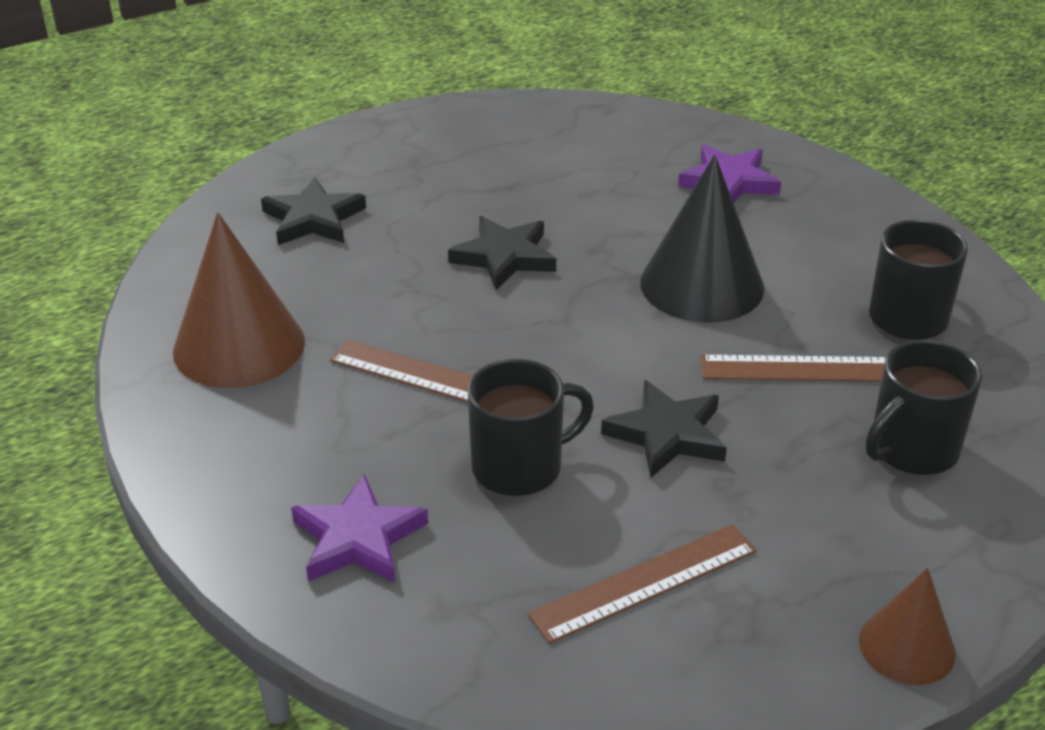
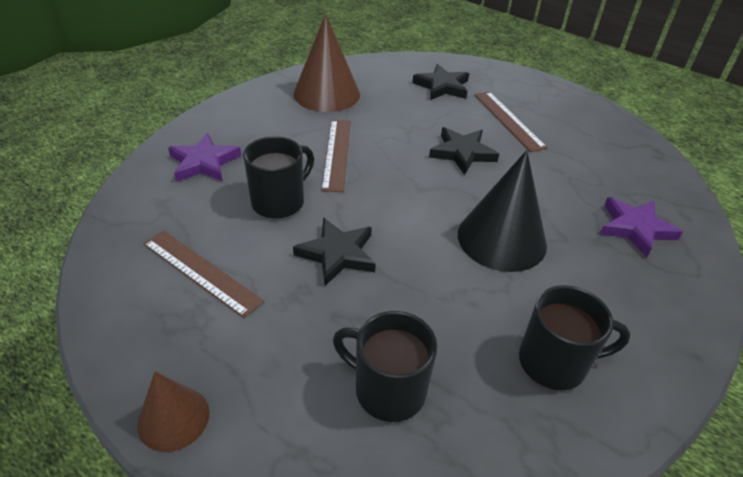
camera: 65 degrees right, 5 degrees up
black mug [468,359,594,496] -> black mug turned 90 degrees counterclockwise [243,136,314,219]
brown ruler [700,355,886,381] -> brown ruler moved to [474,92,547,152]

